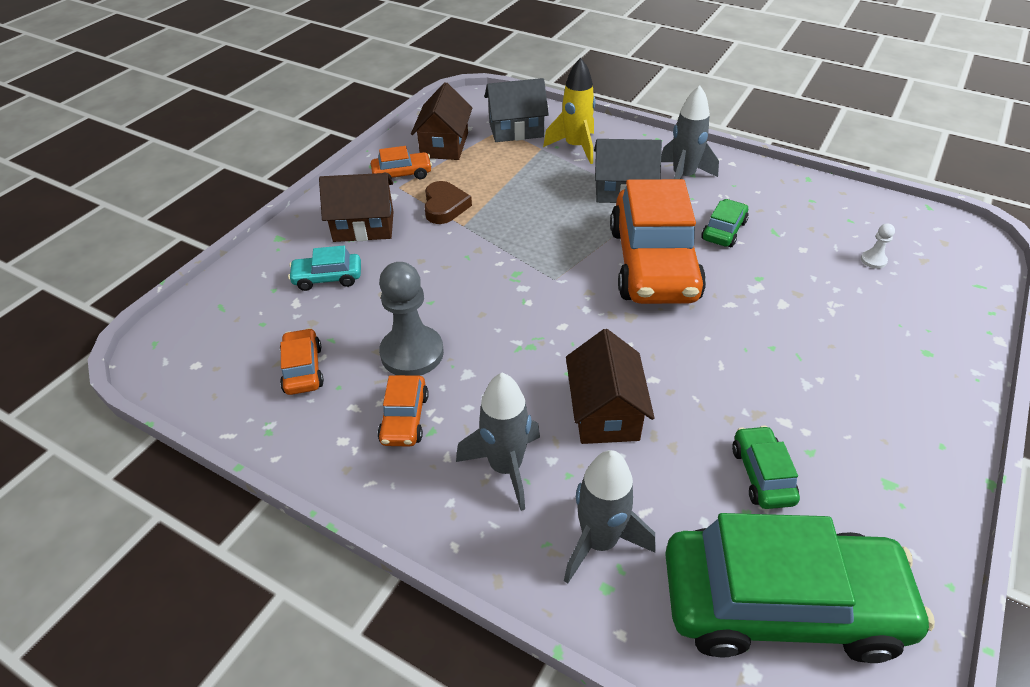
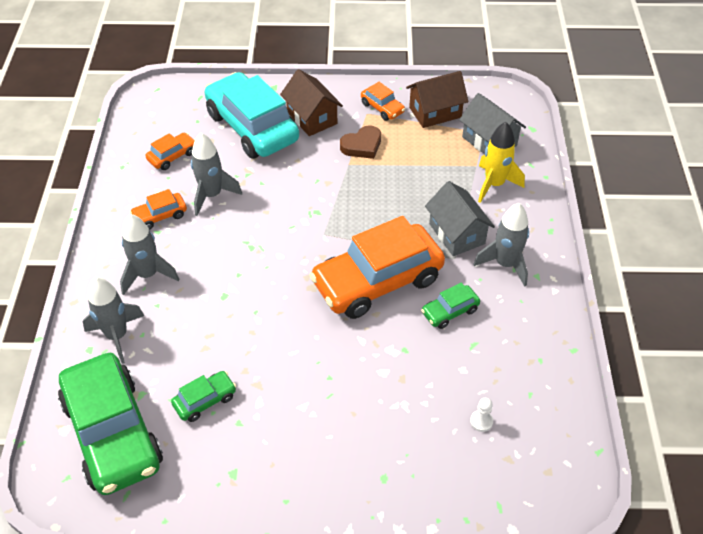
camera: 60 degrees right, 5 degrees up
turquoise car [288,245,361,291] -> turquoise car [205,72,299,159], size x2.28
grey pawn [379,262,444,376] -> grey rocket [191,133,242,216]
brown house [566,329,655,444] -> none
green car [701,199,749,247] -> green car turned 150 degrees clockwise [421,283,480,329]

